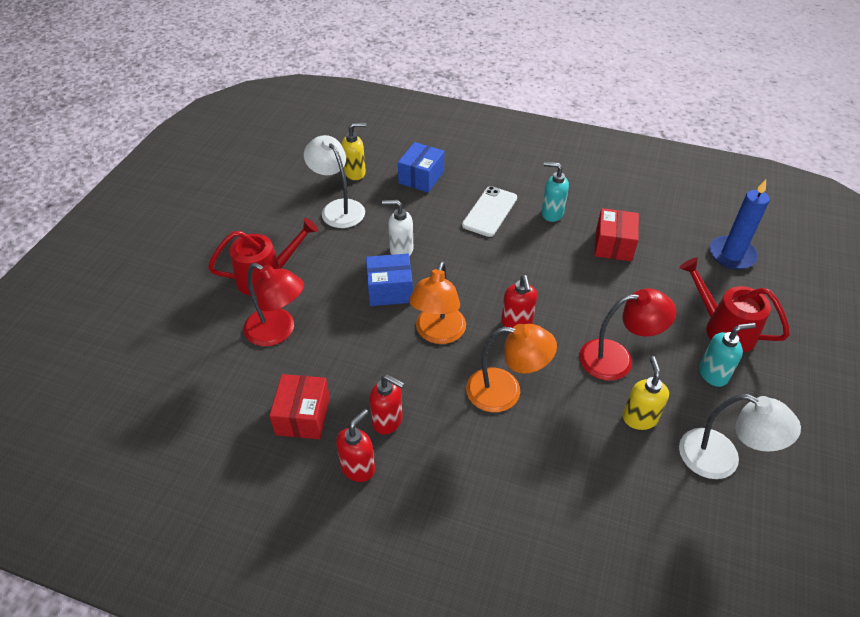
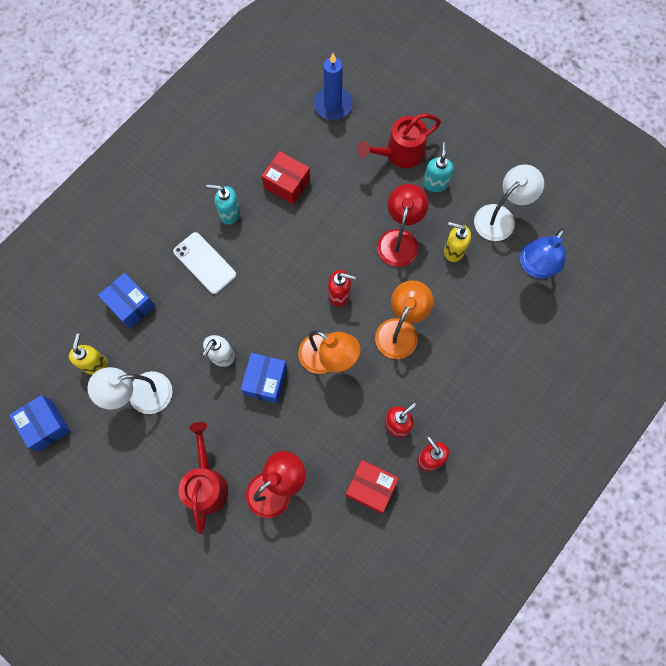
camera: 70 degrees left, 25 degrees up
turquoise soap dispenser [542,162,569,222] -> turquoise soap dispenser turned 60 degrees clockwise [206,184,240,225]
none -> blue box [9,395,71,452]
none -> blue lamp [520,228,566,279]

